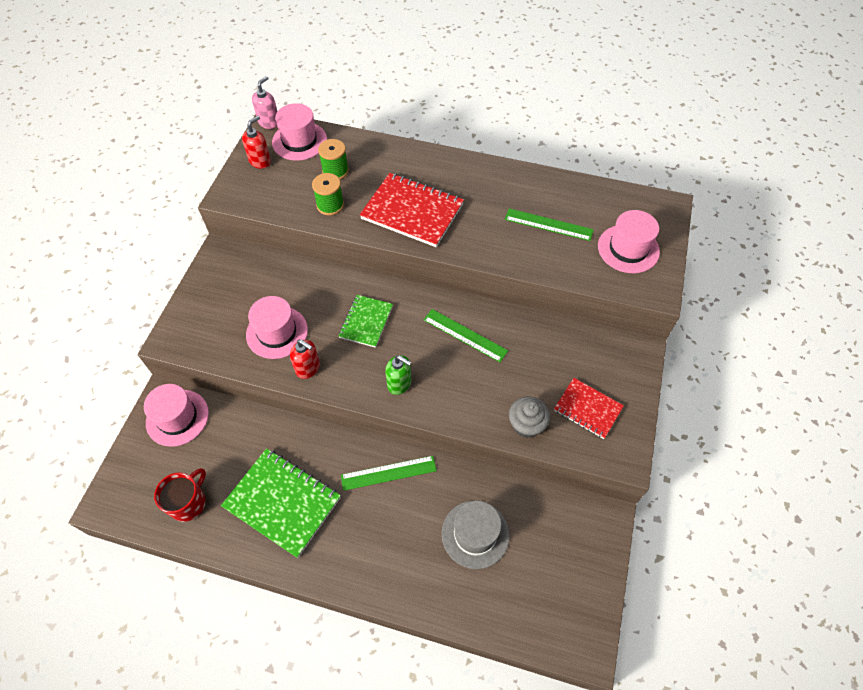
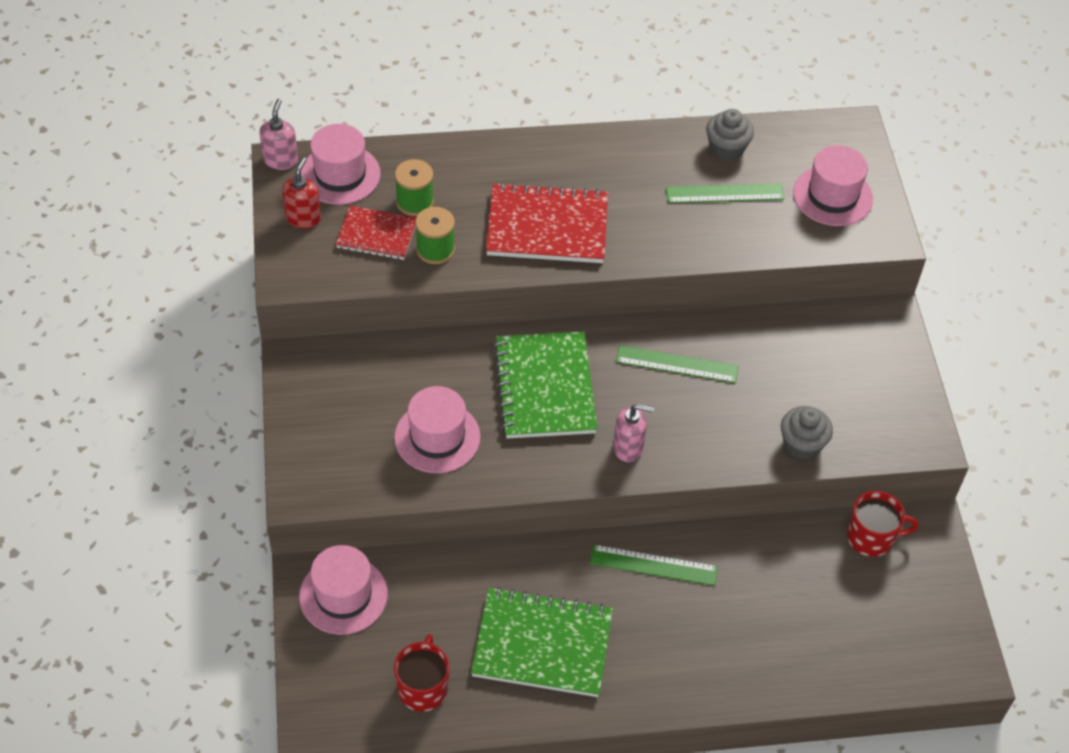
camera: 25 degrees left, 5 degrees down
red soap dispenser [290,339,320,379] -> none
green notebook [339,295,393,348] -> green notebook [493,331,598,439], size x1.67
green ruler [341,456,437,491] -> green ruler turned 45 degrees clockwise [590,545,718,586]
green soap dispenser [385,355,412,395] -> pink soap dispenser [613,404,654,462]
grey hat [442,501,509,569] -> none
red notebook [554,378,624,439] -> red notebook moved to [336,206,416,260]
none -> grey cupcake [706,109,754,161]
none -> red mug [847,491,919,557]

